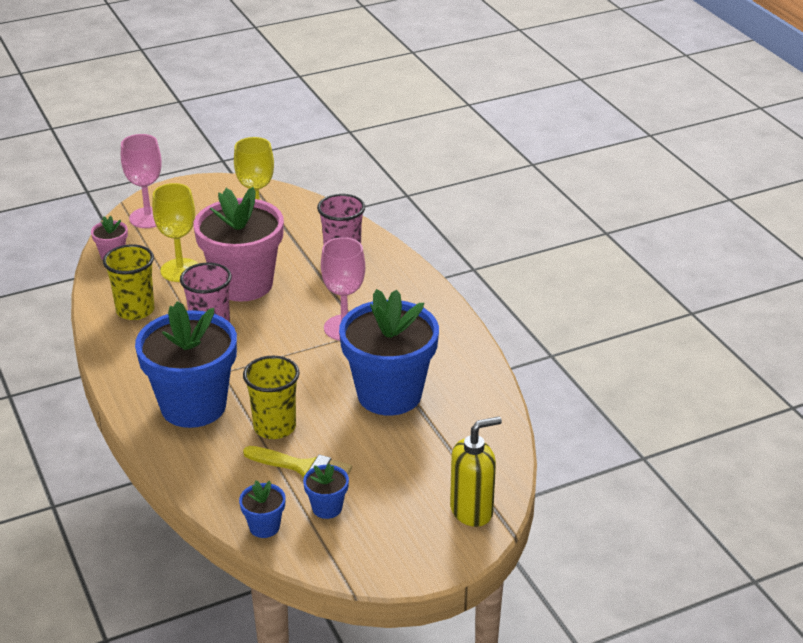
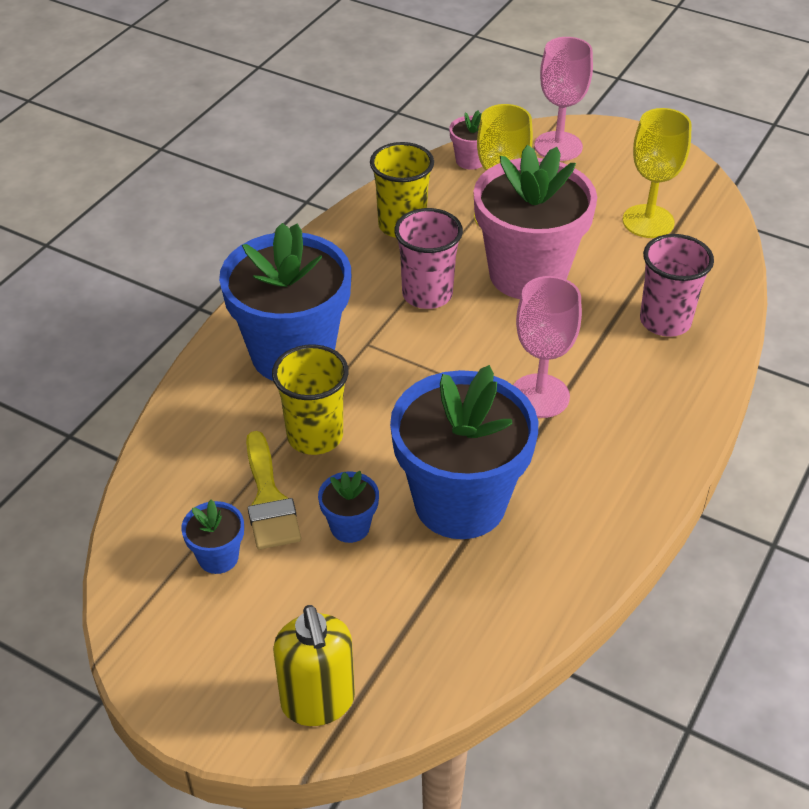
camera: 55 degrees right, 10 degrees up
blue flower pot [239,480,286,538] -> blue flower pot moved to [318,471,379,543]
yellow soap dispenser [450,416,502,527] -> yellow soap dispenser turned 45 degrees clockwise [273,605,355,726]

